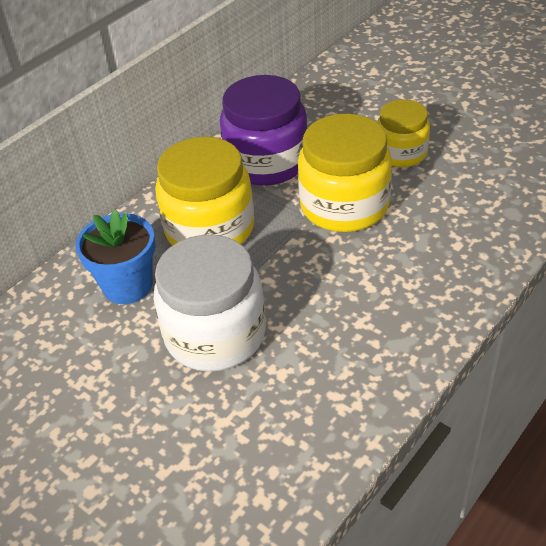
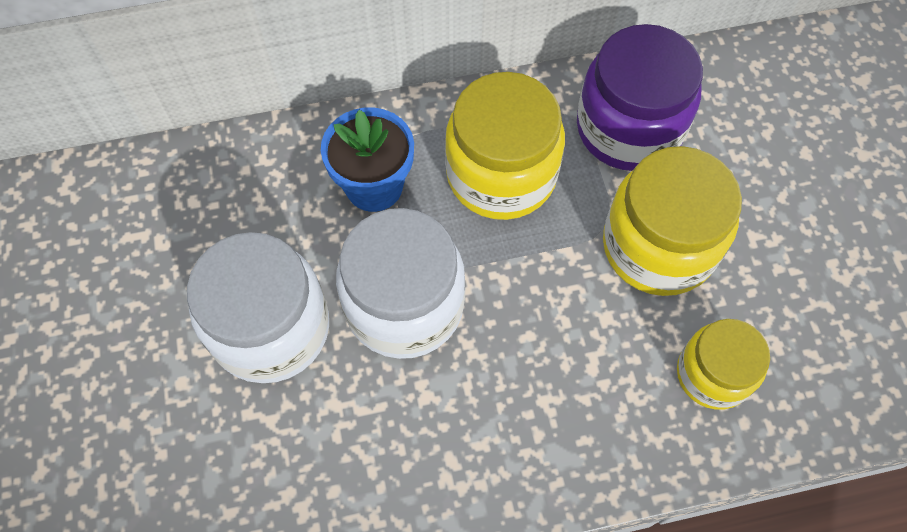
camera: 35 degrees right, 20 degrees up
yellow jar [377,99,430,167] -> yellow jar moved to [677,319,770,409]
none -> white jar [187,232,329,383]

